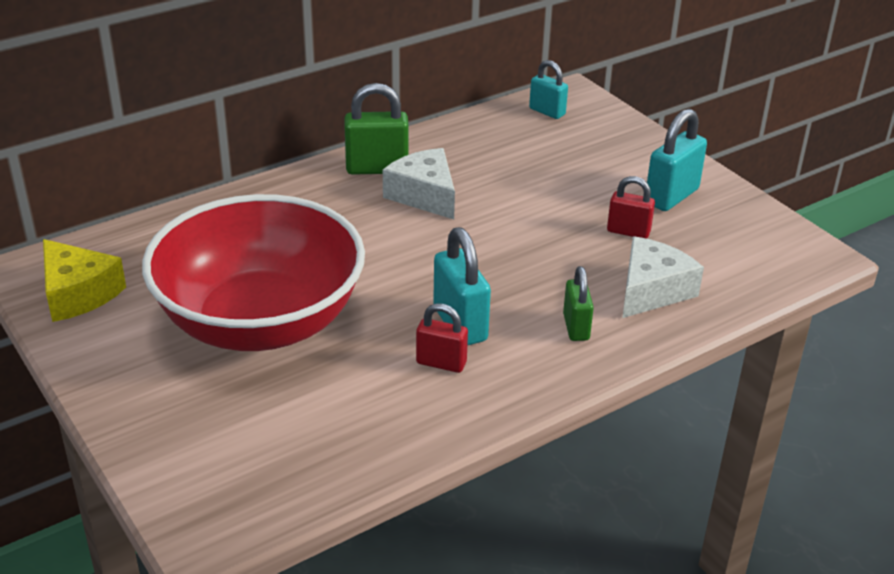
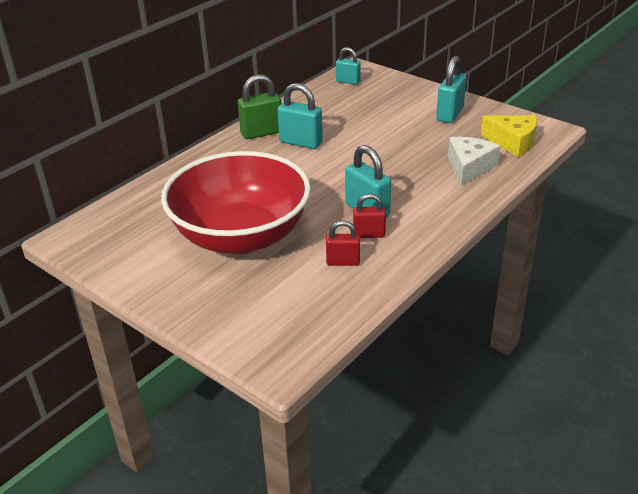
camera: 15 degrees left, 0 degrees up
yellow cheese [43,239,126,322] -> yellow cheese moved to [481,115,537,157]
white cheese [383,148,455,219] -> turquoise padlock [277,83,323,149]
green padlock [563,266,594,341] -> none
red padlock [607,176,655,239] -> red padlock moved to [326,220,360,266]

